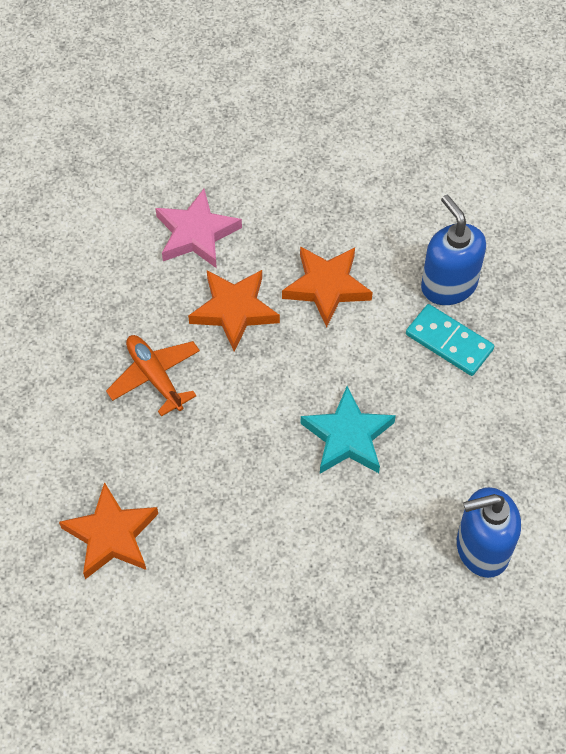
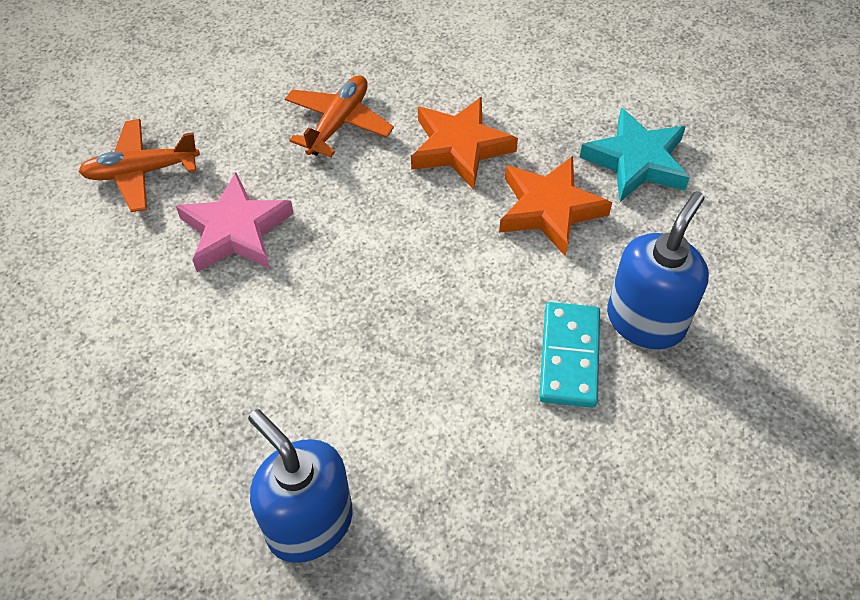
camera: 60 degrees right, 5 degrees down
orange star [59,482,158,579] -> orange plane [78,119,200,212]
pink star [155,189,242,268] -> pink star moved to [176,172,294,272]
turquoise star [301,386,396,474] -> turquoise star moved to [579,107,690,202]

